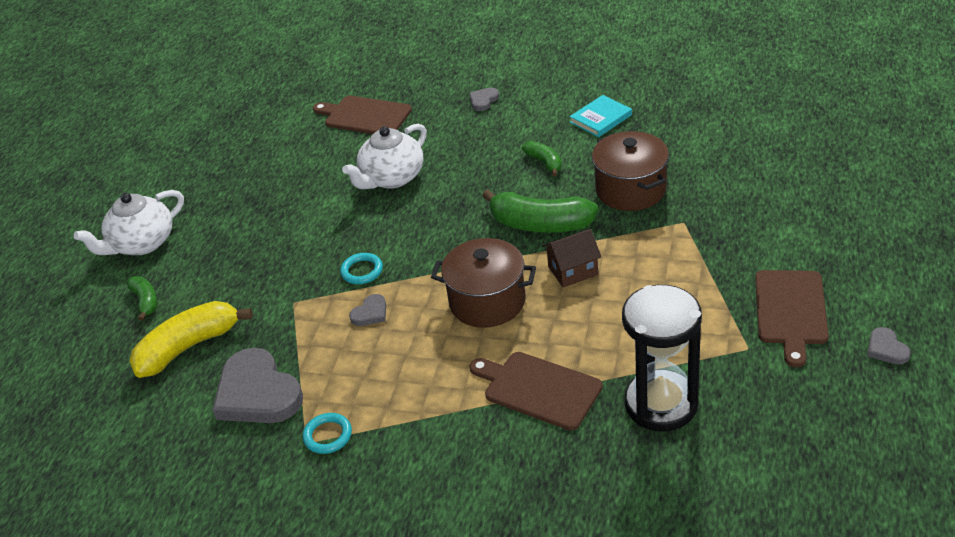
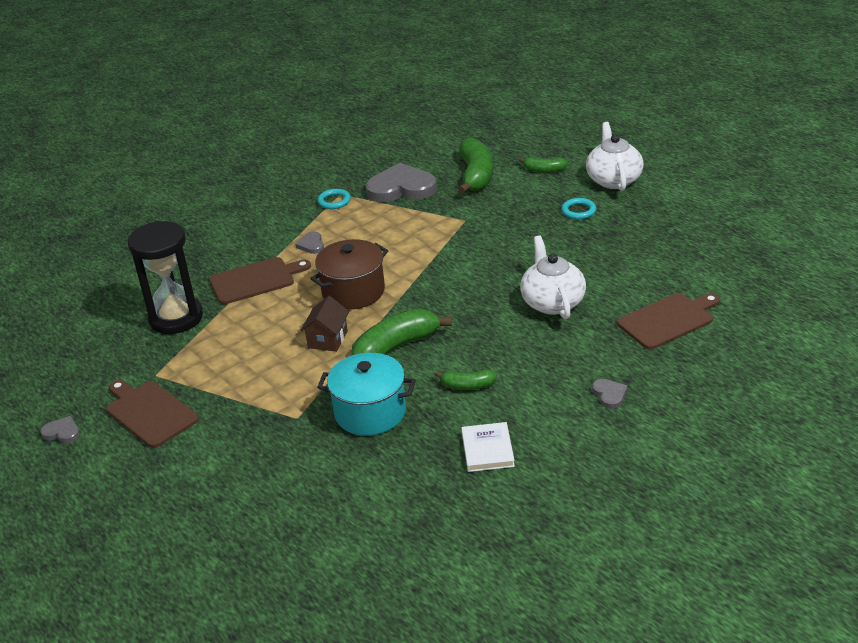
camera: 125 degrees right, 5 degrees down
yellow banana [129,301,253,378] -> green banana [458,138,493,194]
turquoise ring [340,253,383,284] -> turquoise ring moved to [562,198,596,219]
grey heart [349,294,386,326] -> grey heart moved to [295,231,324,254]
turquoise book [569,95,632,137] -> white book [461,422,515,472]
brown pot [592,131,669,211] -> turquoise pot [317,353,416,436]

